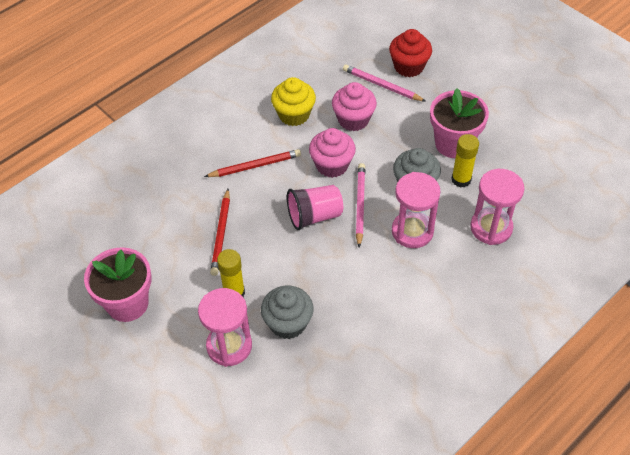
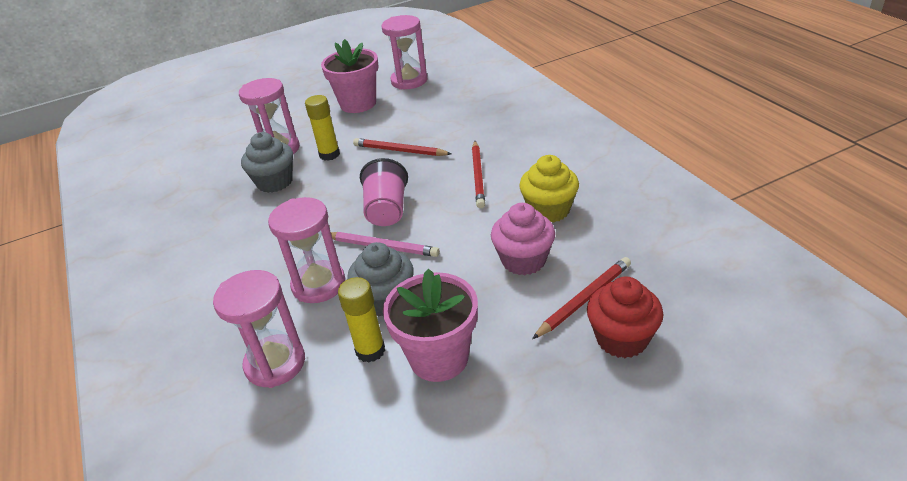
camera: 110 degrees right, 15 degrees down
pink cupcake [309,128,356,178] -> none
pink pencil [343,64,426,102] -> red pencil [532,257,631,339]
none -> pink hourglass [381,15,427,90]

